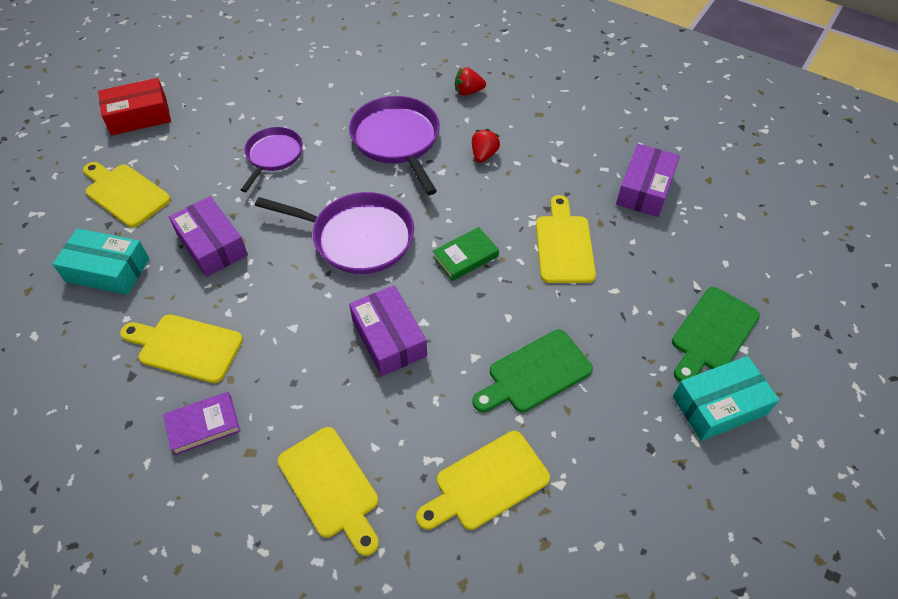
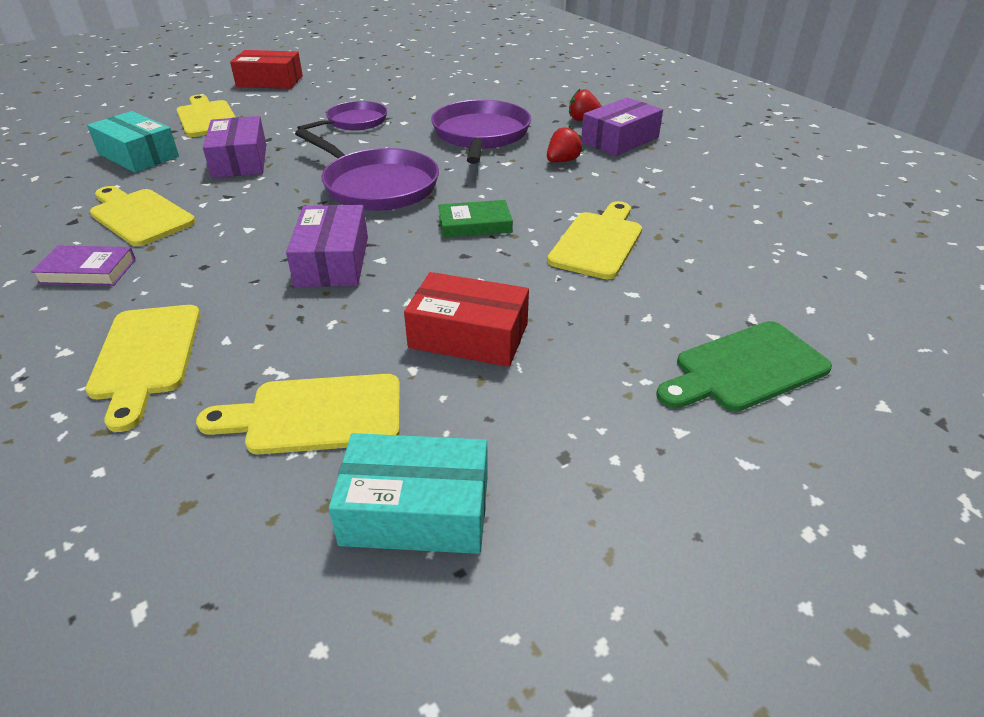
camera: 25 degrees right, 15 degrees down
green cutting board [472,329,593,412] -> red box [404,272,529,367]
purple box [616,144,680,217] -> purple box moved to [581,97,663,156]
turquoise box [673,356,779,441] -> turquoise box moved to [329,433,488,554]

